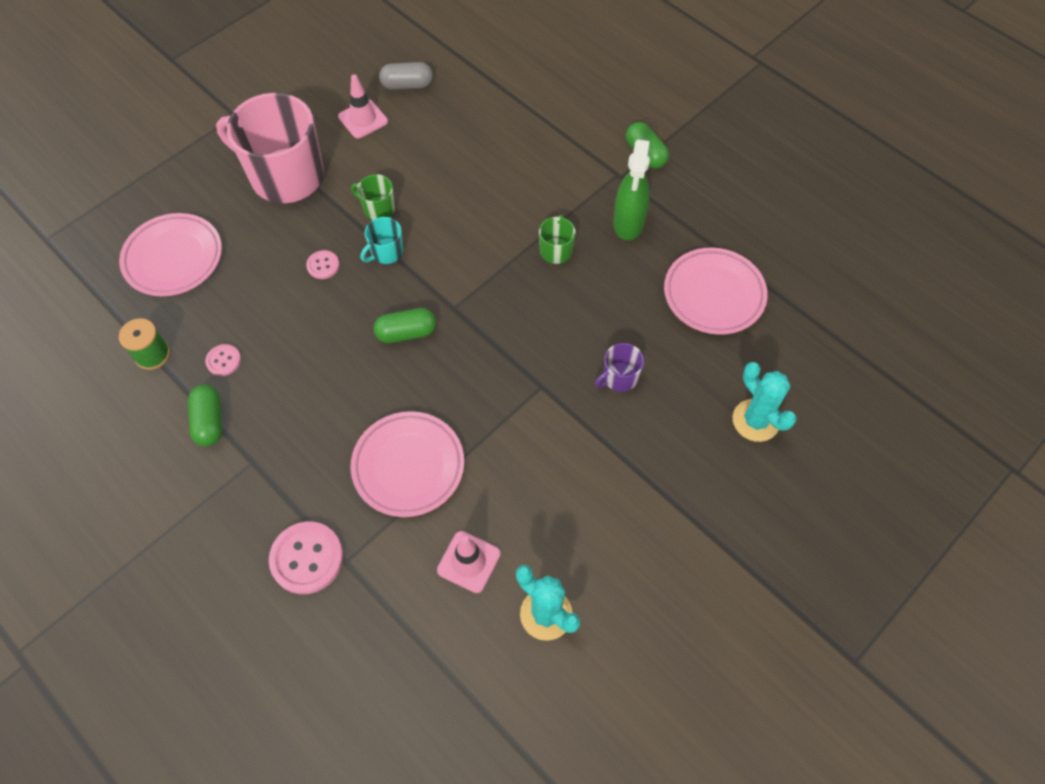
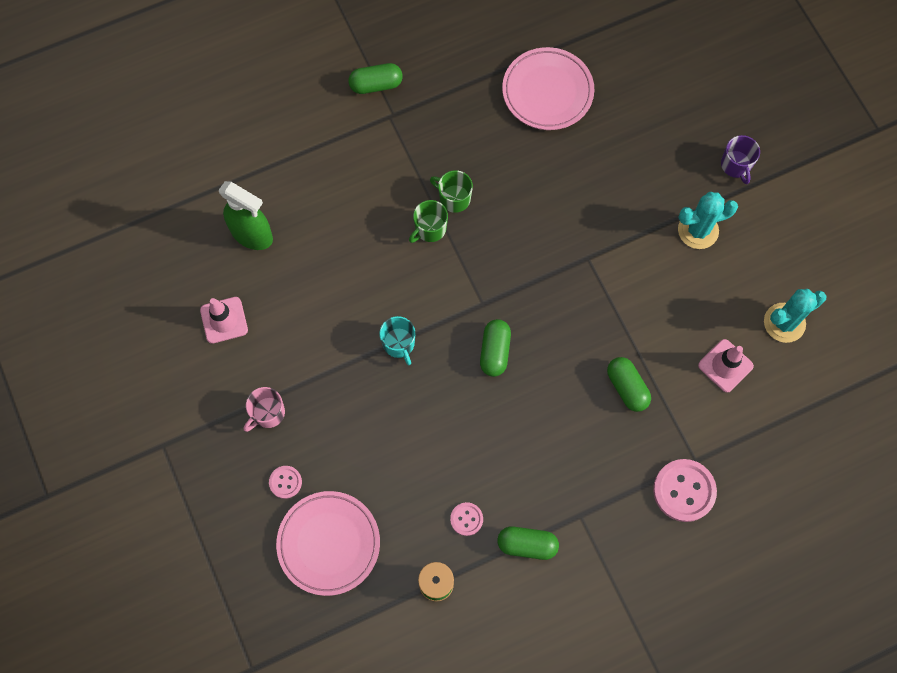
camera: 70 degrees left, 10 degrees up
pink mug [216,93,324,203] -> pink mug [244,387,285,432], size x0.43
pink button [306,250,339,279] -> pink button moved to [269,466,302,499]
green mug [351,174,395,220] -> green mug moved to [409,200,448,243]
pink plate [351,411,464,517] -> green capsule [607,357,651,412]
grey capsule [379,62,433,90] -> none
purple mug [595,343,644,392] -> purple mug moved to [721,135,760,184]
green spray bottle [613,139,650,240] -> green spray bottle moved to [219,181,273,250]
turquoise cactus [733,362,797,442] -> turquoise cactus moved to [678,192,738,249]

